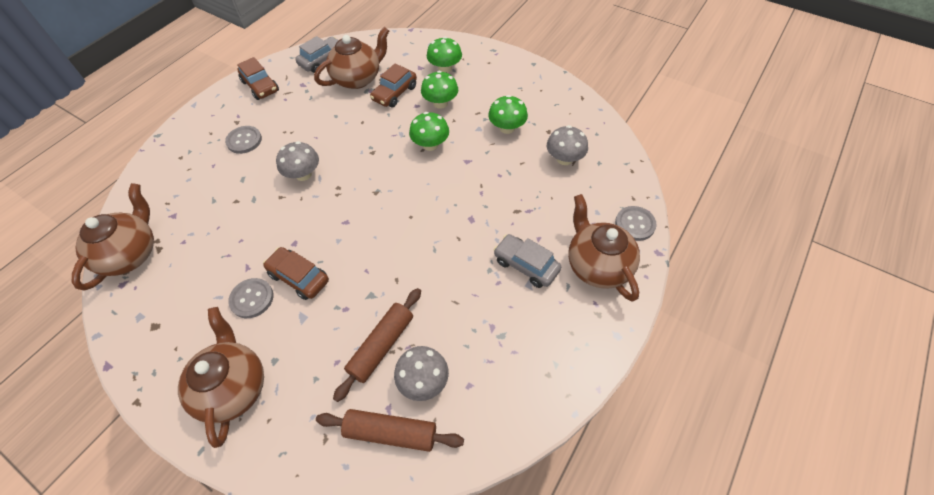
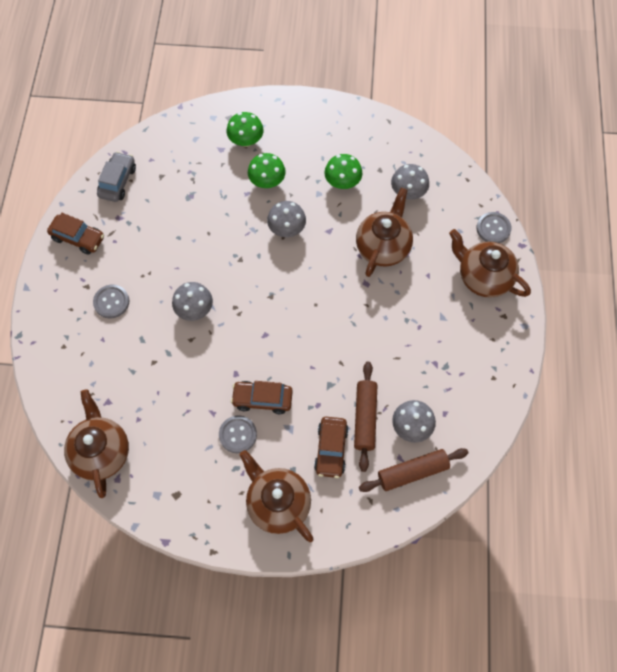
camera: 30 degrees left, 10 degrees up
brown teapot [314,27,389,89] -> brown teapot moved to [356,188,413,277]
brown car [370,64,417,108] -> brown car moved to [314,417,349,478]
green mushroom [409,112,449,151] -> grey mushroom [267,201,306,237]
grey car [493,234,561,288] -> none

